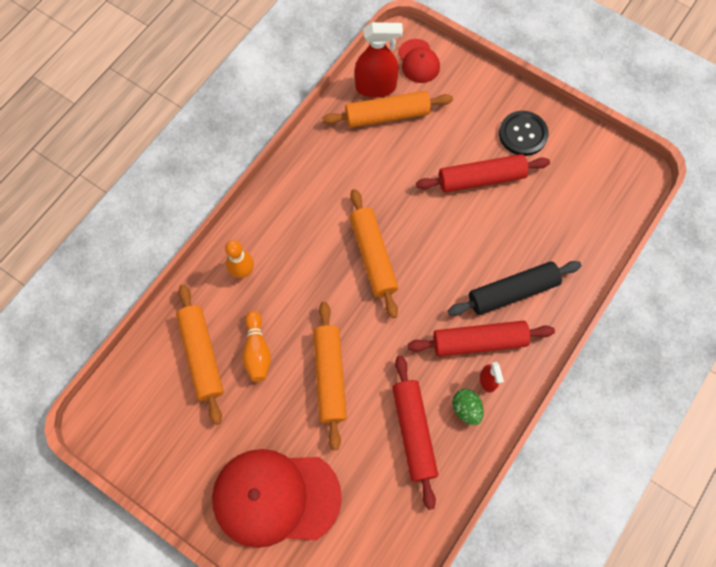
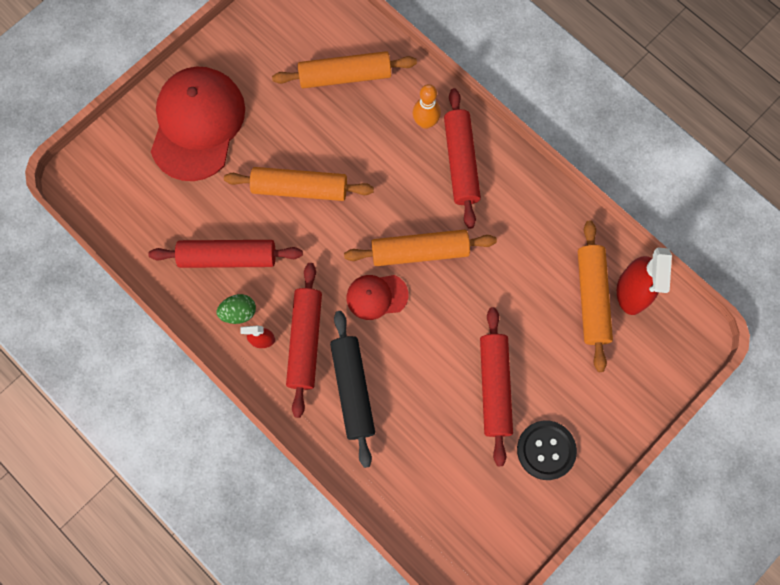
camera: 100 degrees right, 5 degrees up
orange bowling pin [242,311,271,382] -> none
red cap [398,39,440,83] -> red cap moved to [347,275,408,320]
none -> red rolling pin [444,88,481,229]

